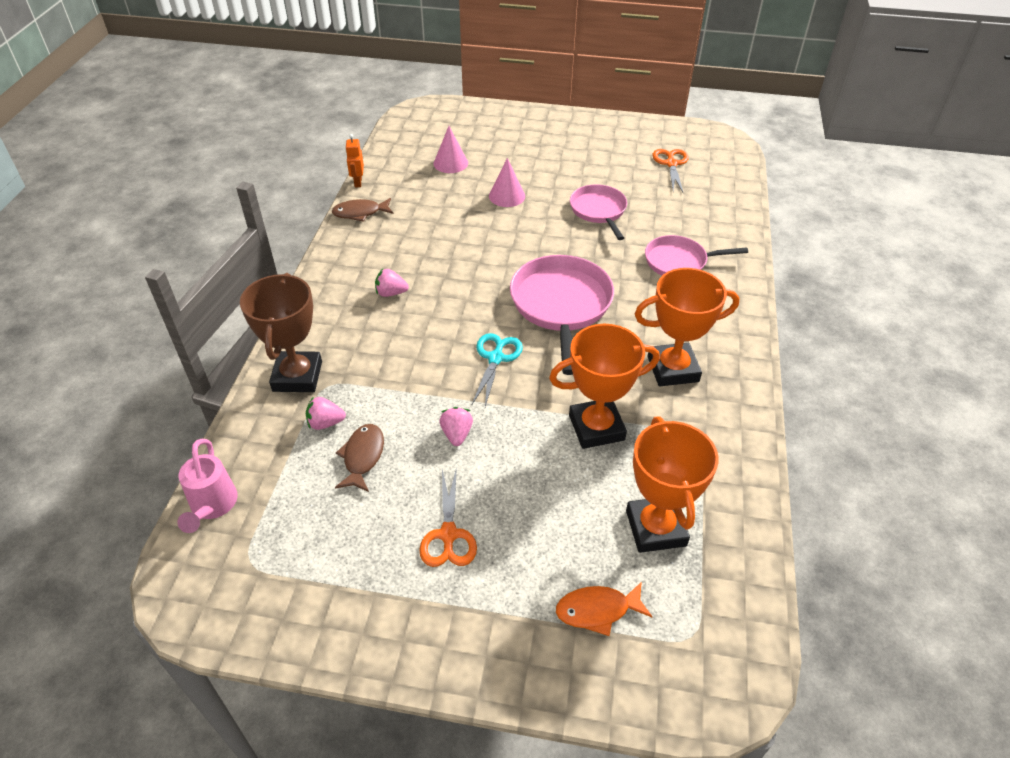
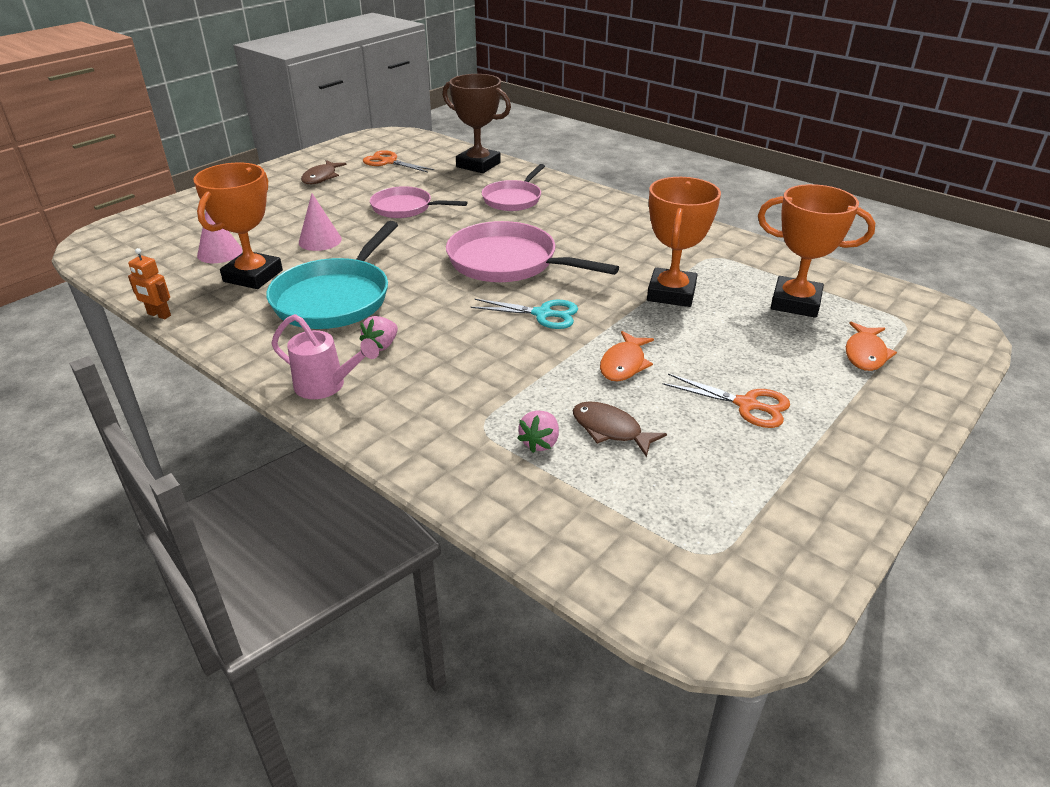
camera: 60 degrees left, 10 degrees down
pink watering can [177,439,238,533] -> pink watering can moved to [271,314,379,399]
brown trophy [240,273,322,392] -> brown trophy moved to [443,74,511,173]
brown fish [332,198,394,222] -> brown fish moved to [301,160,347,184]
pink strawberry [439,407,473,446] -> orange fish [600,331,654,381]
turquoise scissors [472,333,523,407] -> turquoise scissors turned 150 degrees clockwise [471,298,578,329]
orange trophy [635,268,739,386] -> orange trophy moved to [193,163,283,289]
none -> turquoise pan [266,221,398,329]

